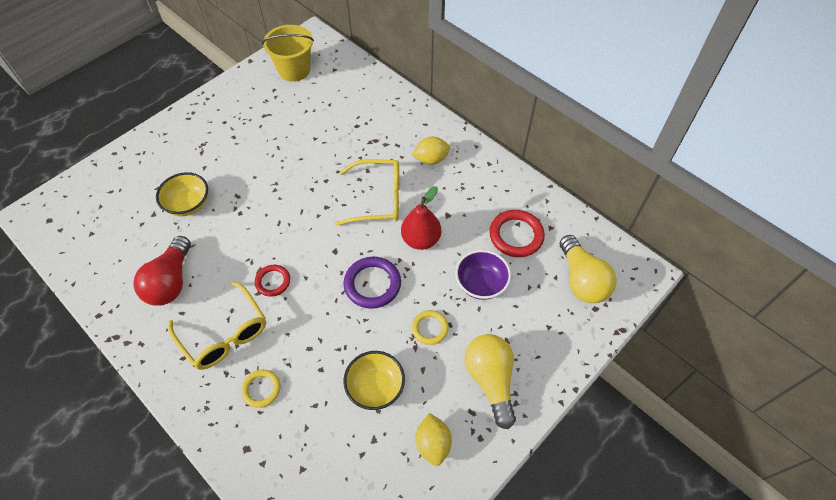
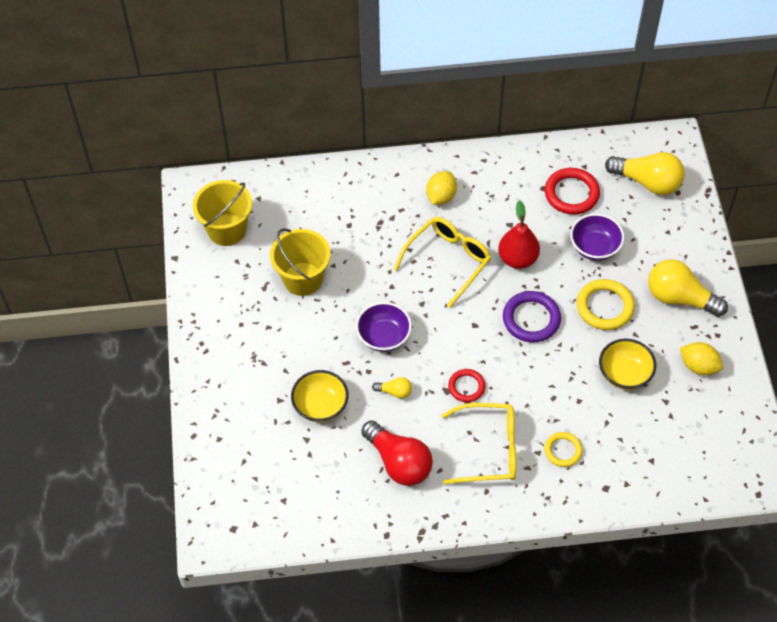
camera: 50 degrees left, 0 degrees up
yellow ring [412,310,449,345] -> yellow ring [576,279,635,330], size x1.61
none -> yellow bucket [270,228,331,296]
none -> purple bowl [356,302,412,352]
none -> yellow light bulb [372,377,412,399]

